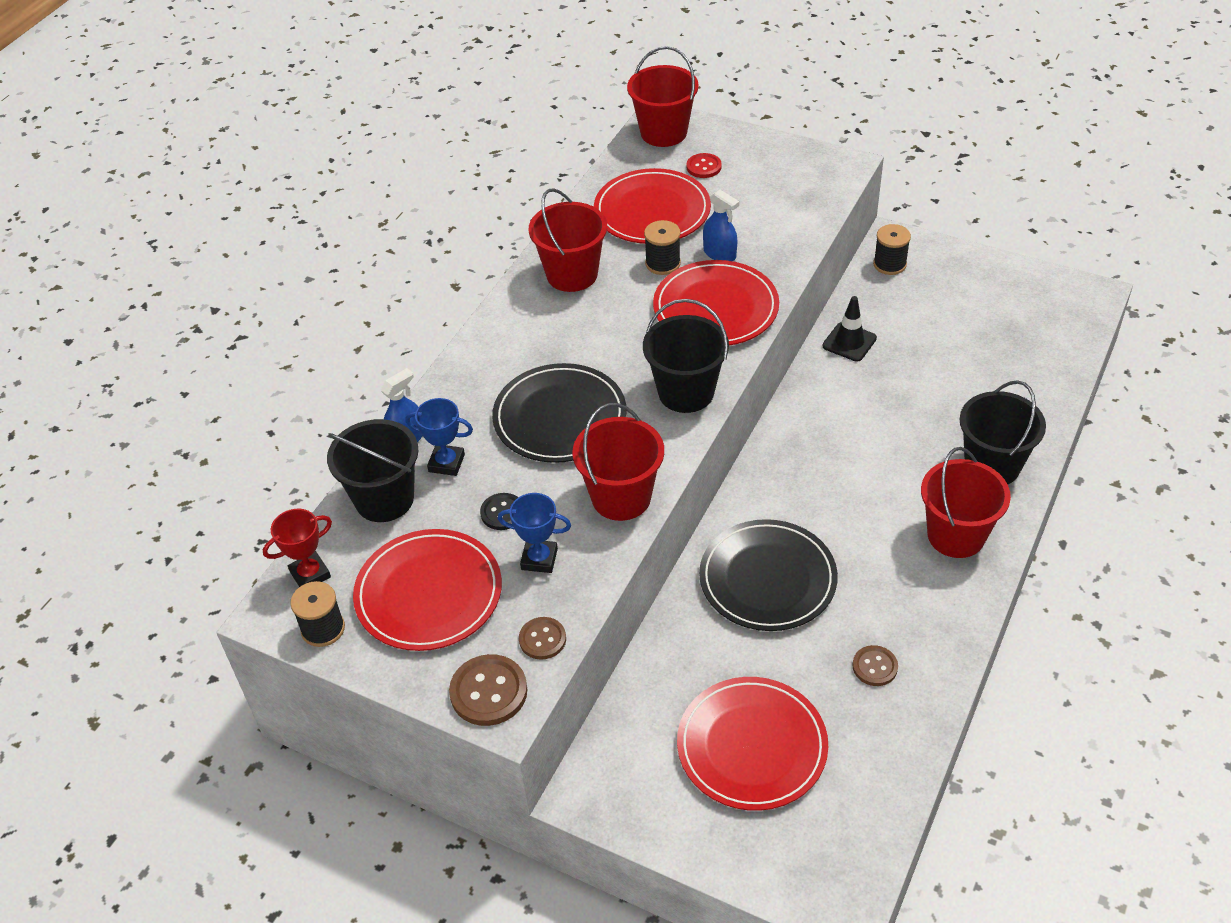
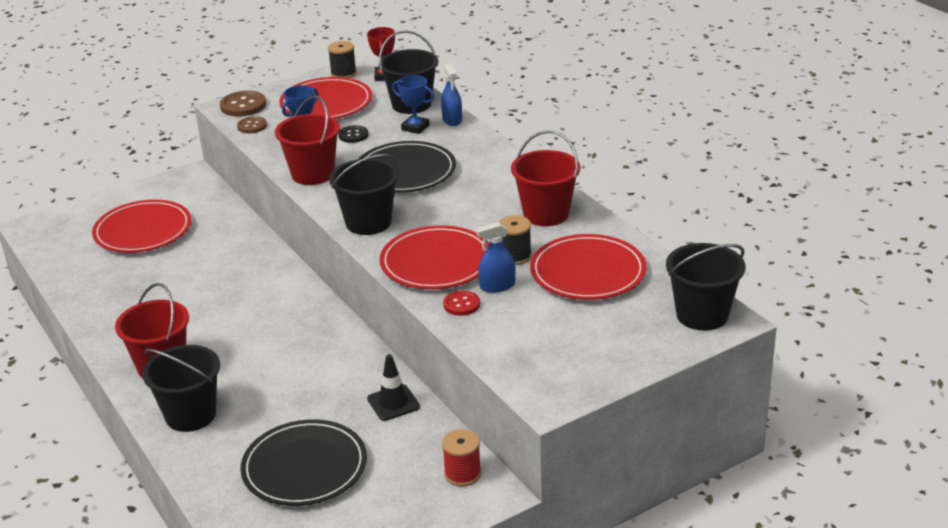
camera: 120 degrees right, 15 degrees down
blue trophy [405,398,473,476] -> blue trophy turned 75 degrees clockwise [392,75,434,134]
red bucket [627,46,699,147] -> black bucket [666,243,745,331]
red button [686,153,722,178] -> red button moved to [443,291,480,316]
black plate [699,519,838,631] -> black plate moved to [241,419,367,506]
brown button [852,645,898,686] -> none
black spool [873,224,911,275] -> red spool [442,429,481,486]

